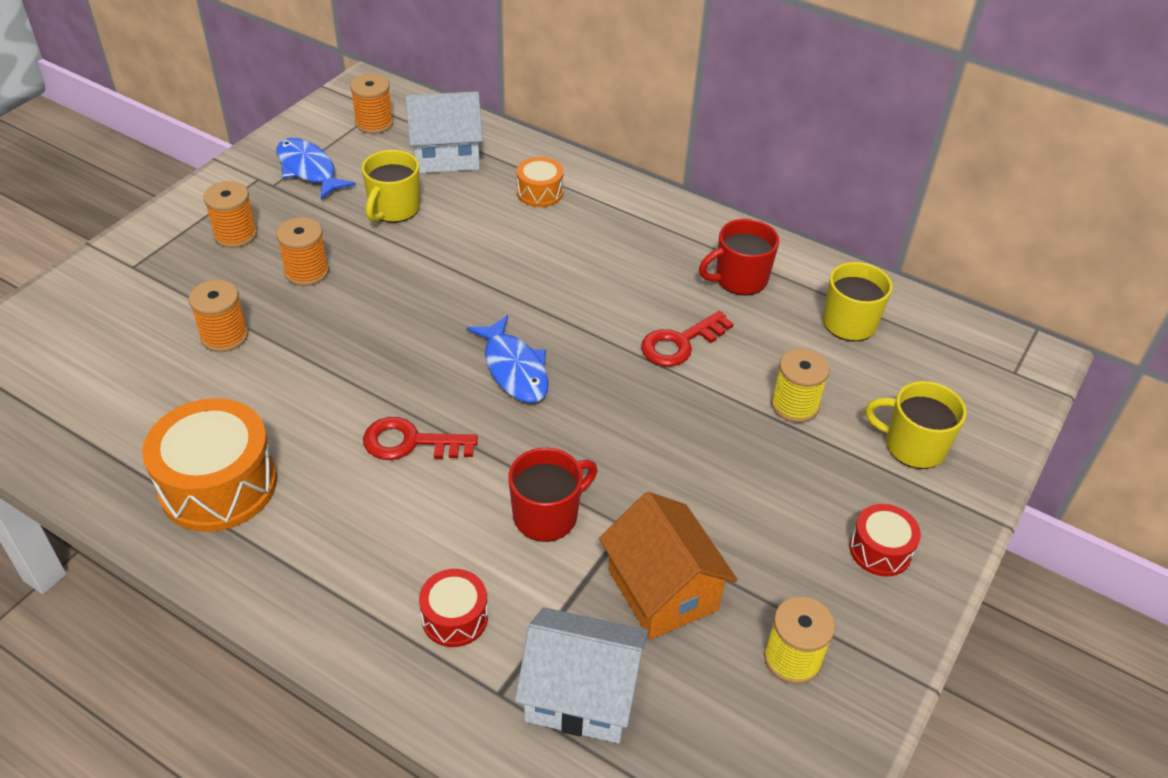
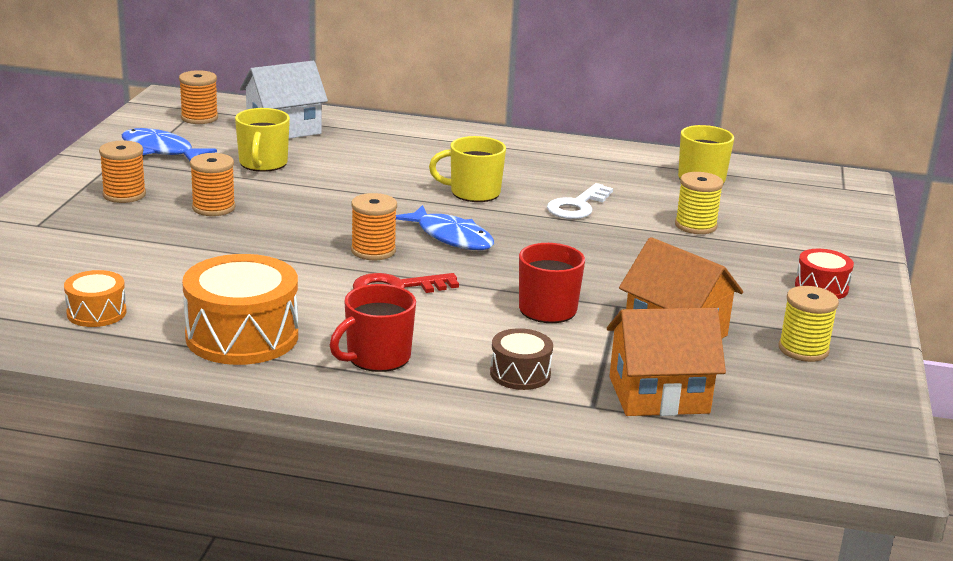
camera: 20 degrees left, 20 degrees down
orange spool [189,280,248,352] -> orange spool moved to [351,193,397,260]
red drum [419,569,488,647] -> brown drum [490,328,553,390]
white house [515,607,649,743] -> orange house [607,308,726,416]
orange drum [517,157,564,207] -> orange drum moved to [64,270,126,327]
red key [641,311,733,367] -> white key [547,183,613,219]
red mug [699,219,779,296] -> red mug moved to [330,284,416,372]
yellow mug [865,381,967,469] -> yellow mug moved to [429,136,506,202]

